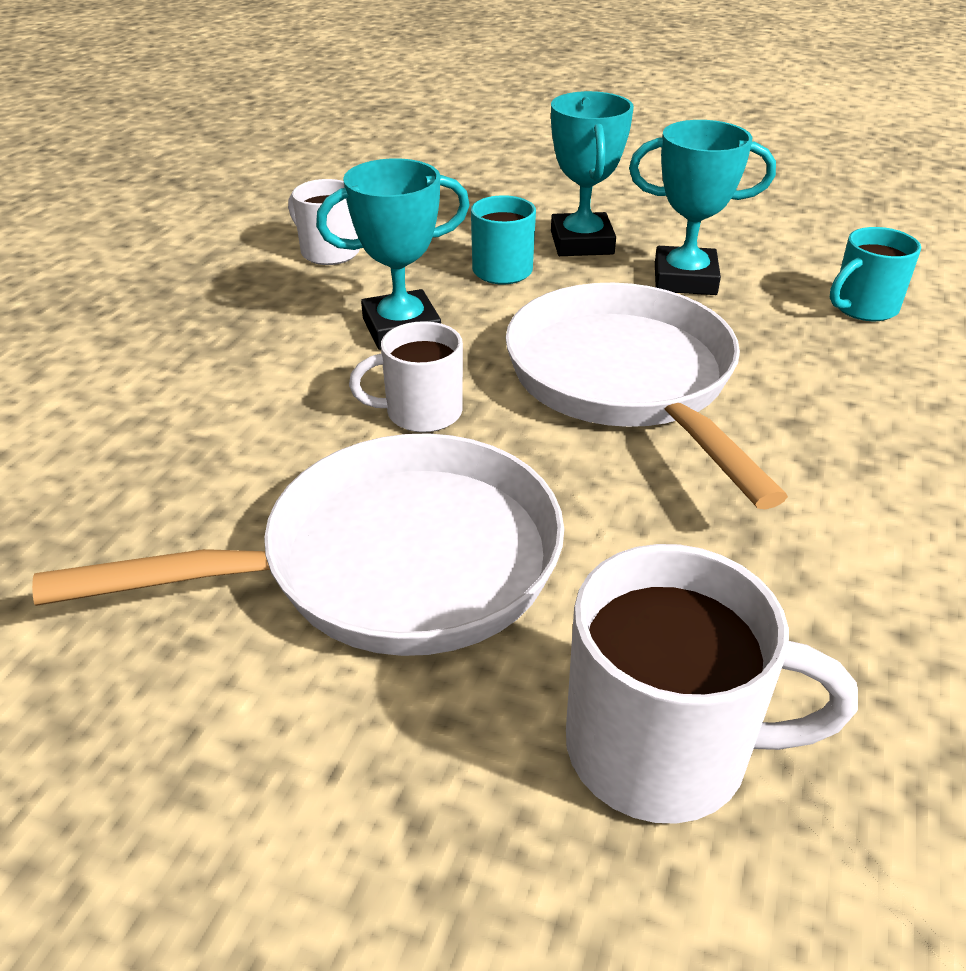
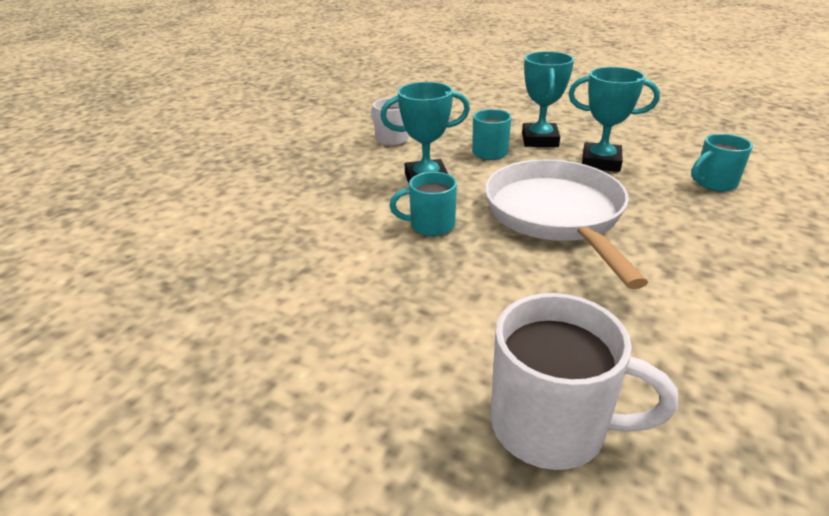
camera: 10 degrees right, 5 degrees down
white pan [32,433,564,656] -> none
white mug [349,321,463,433] -> turquoise mug [389,172,457,236]

